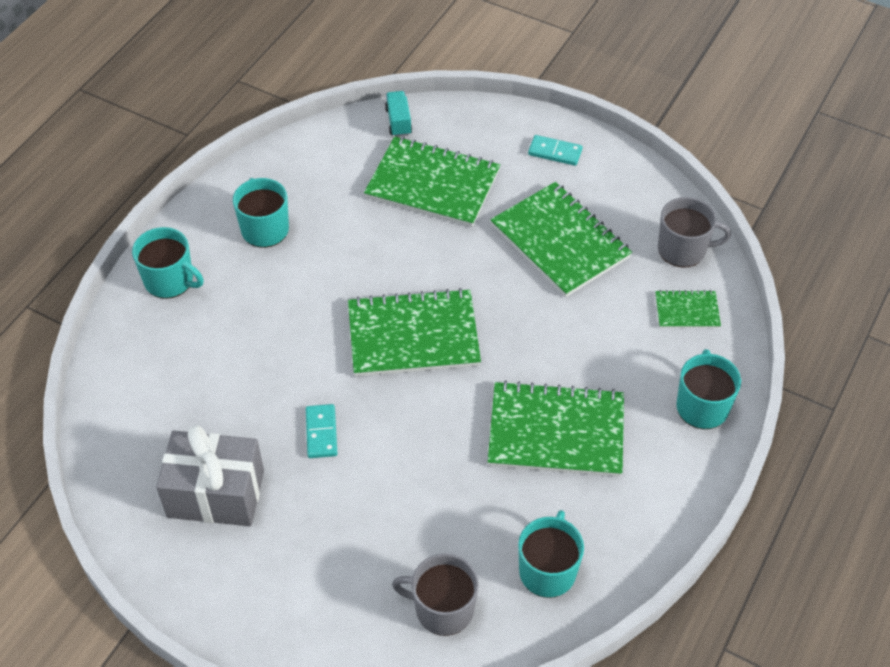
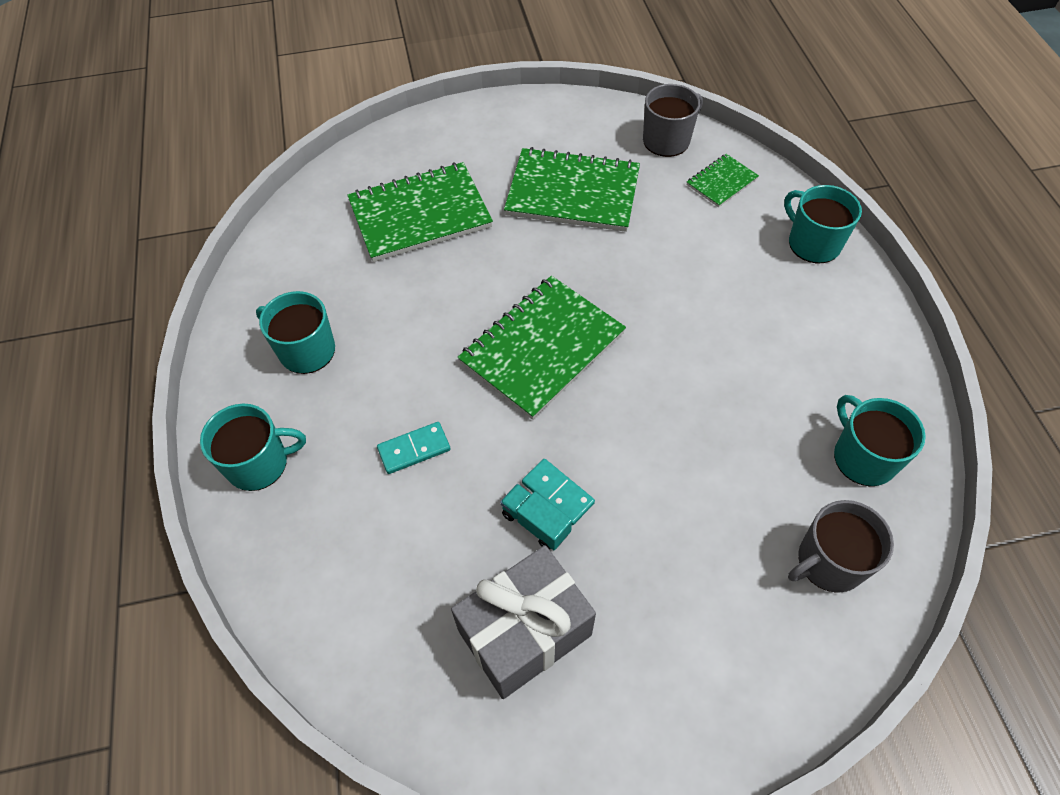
camera: 40 degrees left, 5 degrees up
turquoise truck [385,91,412,137] -> turquoise truck moved to [500,484,572,550]
green notebook [488,381,624,477] -> none
turquoise domino [528,135,583,166] -> turquoise domino moved to [377,422,450,474]

